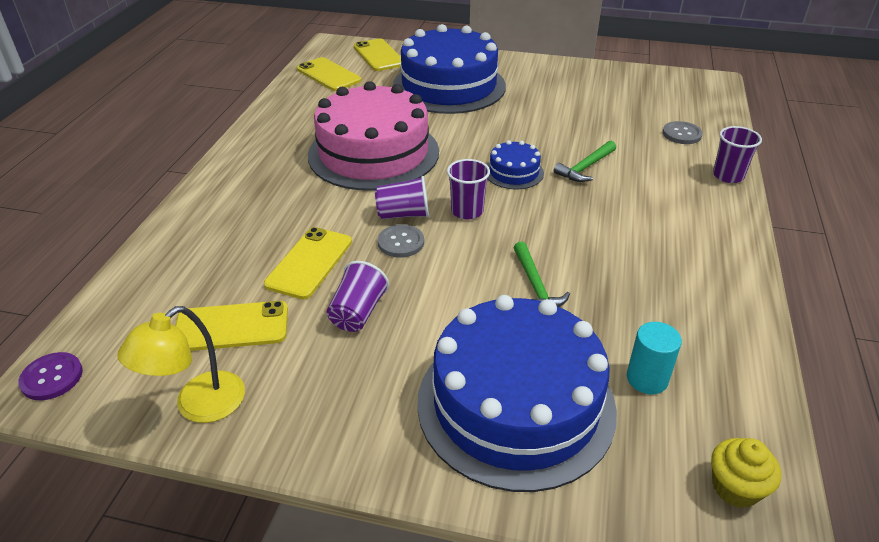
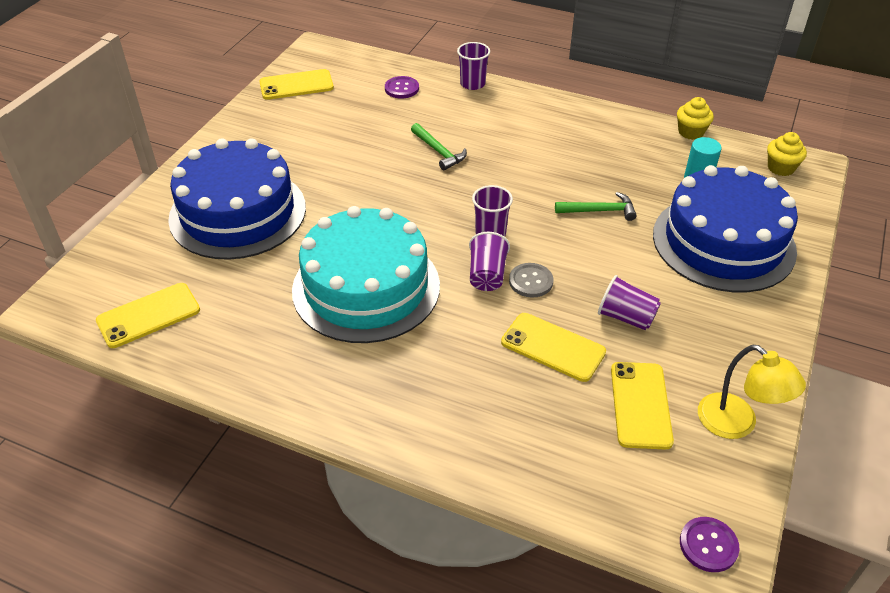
camera: 80 degrees left, 5 degrees up
pink cake [308,81,439,191] -> turquoise cake [292,206,440,343]
yellow phone [354,39,401,71] -> yellow phone moved to [259,69,334,100]
blue cake [487,140,544,189] -> none
grey button [663,121,703,144] -> purple button [385,76,419,99]
none -> yellow cupcake [677,97,714,140]

